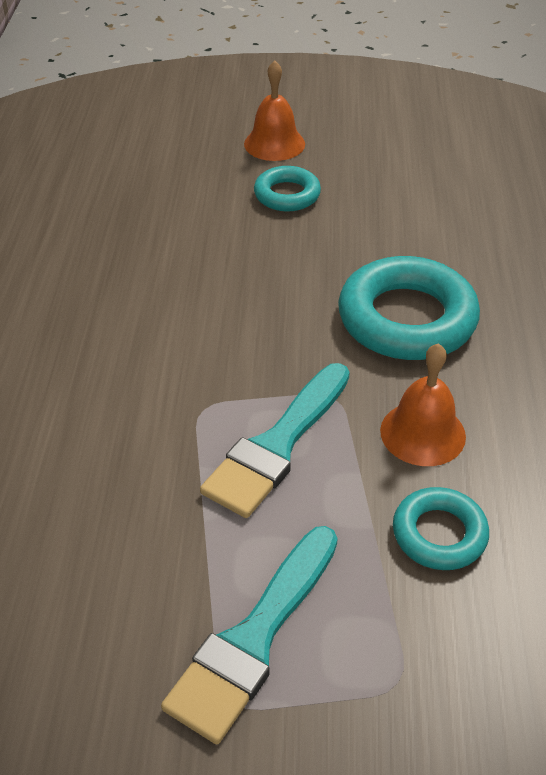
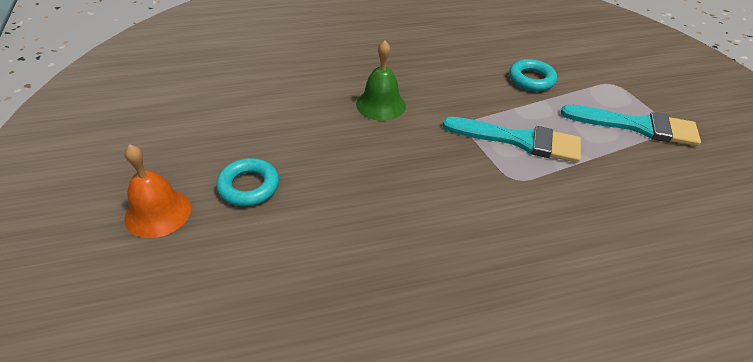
camera: 110 degrees left, 0 degrees up
turquoise ring [338,256,480,360] -> green bell [356,40,406,121]
orange bell [380,343,466,466] -> none

